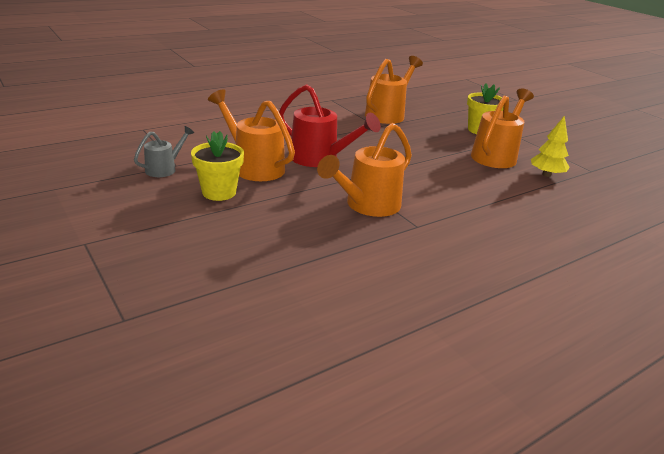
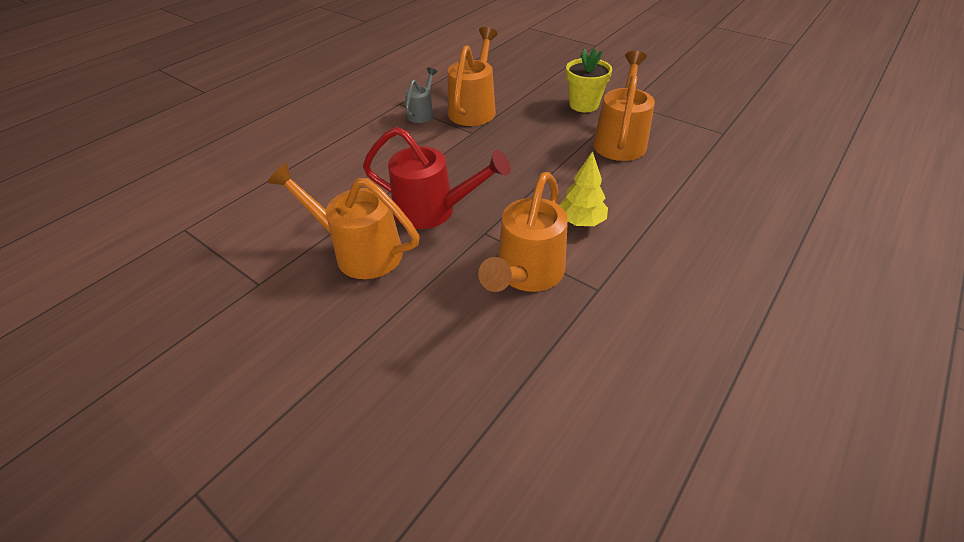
camera: 15 degrees left, 15 degrees up
grey watering can [134,126,194,177] -> grey watering can moved to [405,68,437,123]
yellow flower pot [191,131,244,201] -> none
yellow tree [531,115,570,177] -> yellow tree moved to [559,151,608,226]

